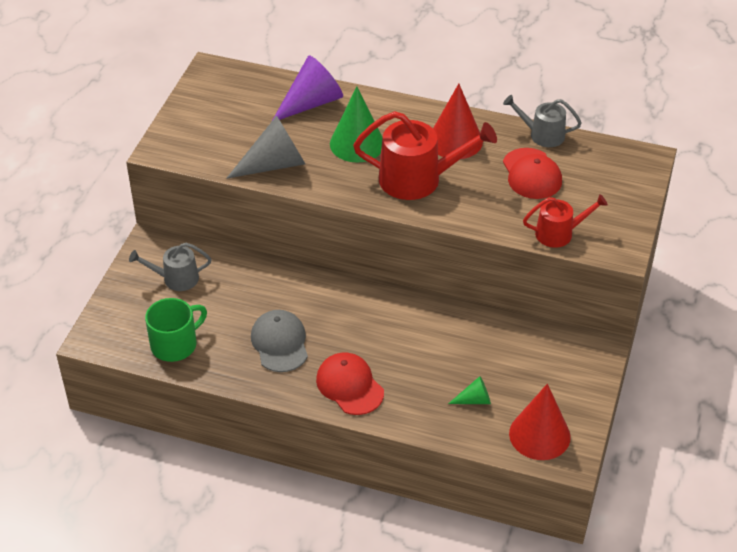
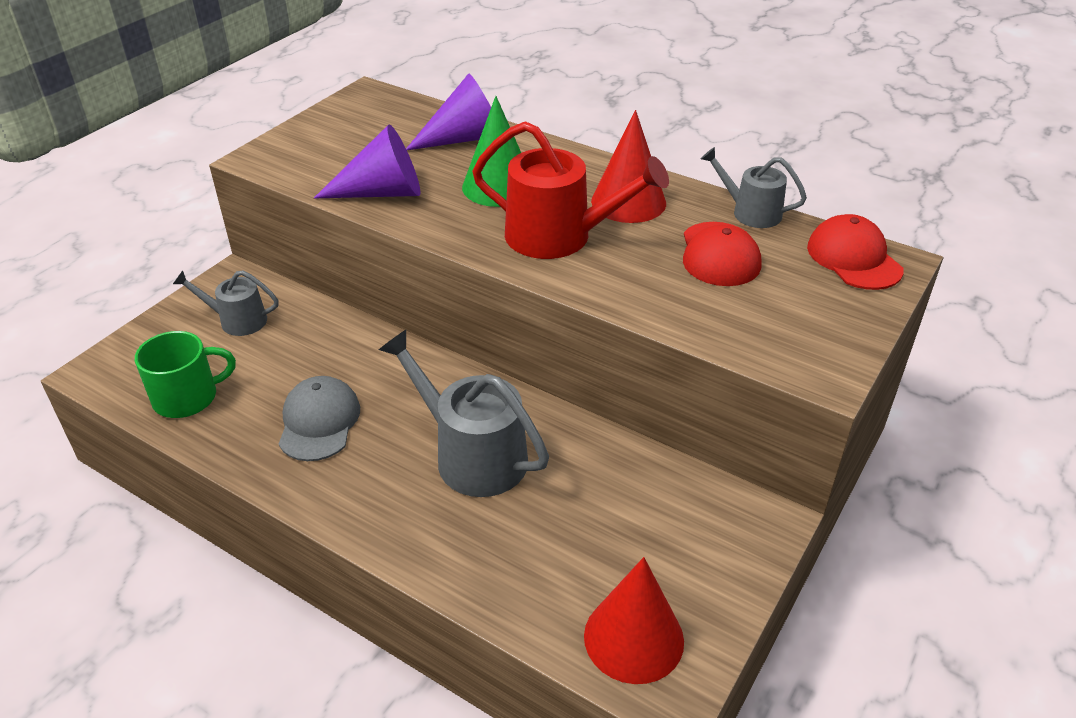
camera: 15 degrees right, 5 degrees down
grey cone [226,116,305,179] -> purple cone [314,124,420,198]
red cap [316,352,384,415] -> red cap moved to [807,214,904,290]
green cone [448,376,491,404] -> none
red watering can [523,194,608,248] -> none
none -> grey watering can [379,330,549,497]

